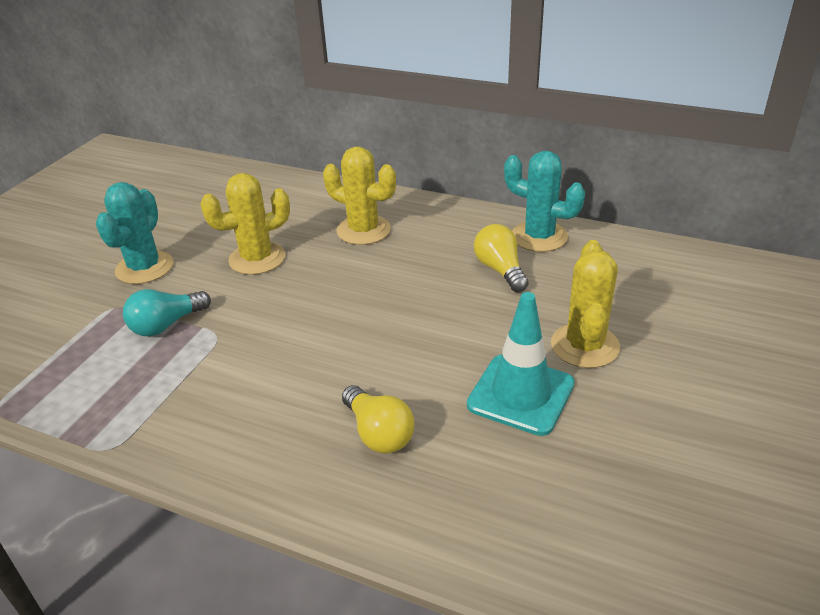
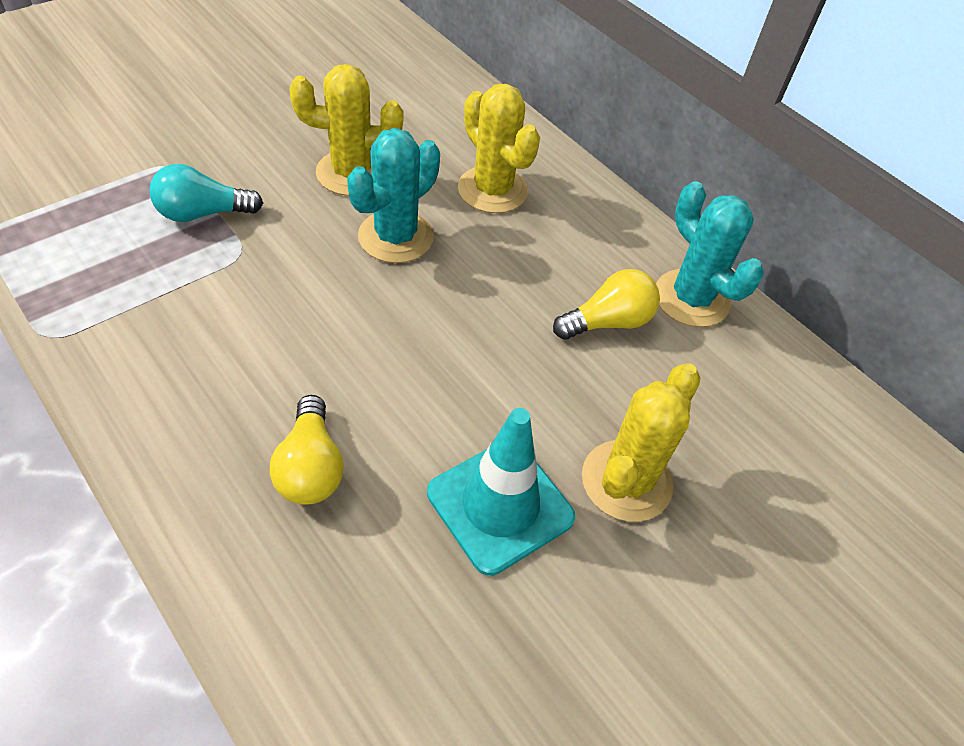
camera: 20 degrees right, 15 degrees up
turquoise cactus [96,182,174,284] -> turquoise cactus moved to [347,128,440,263]
yellow light bulb [474,224,529,292] -> yellow light bulb turned 60 degrees clockwise [553,269,660,340]

